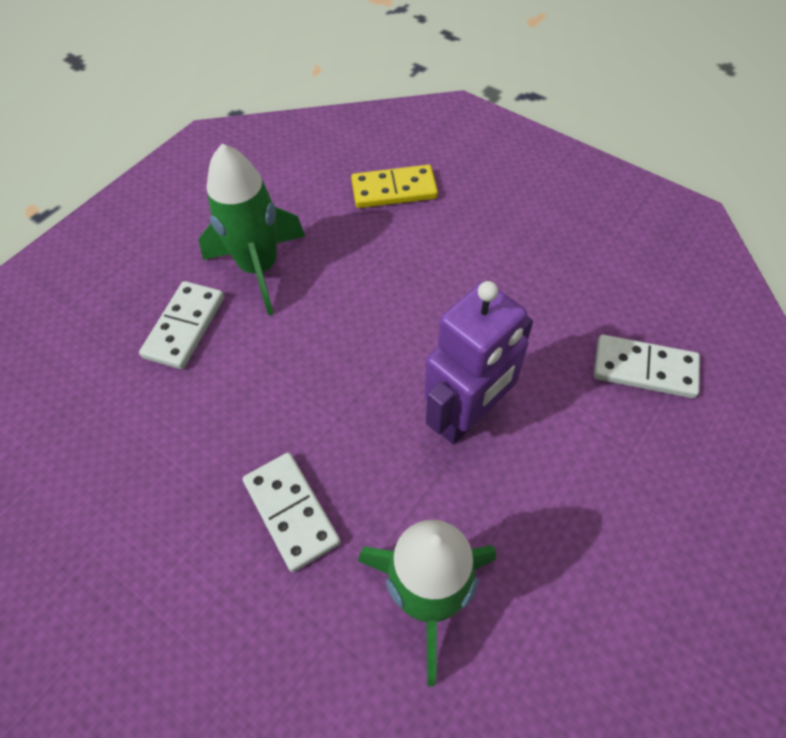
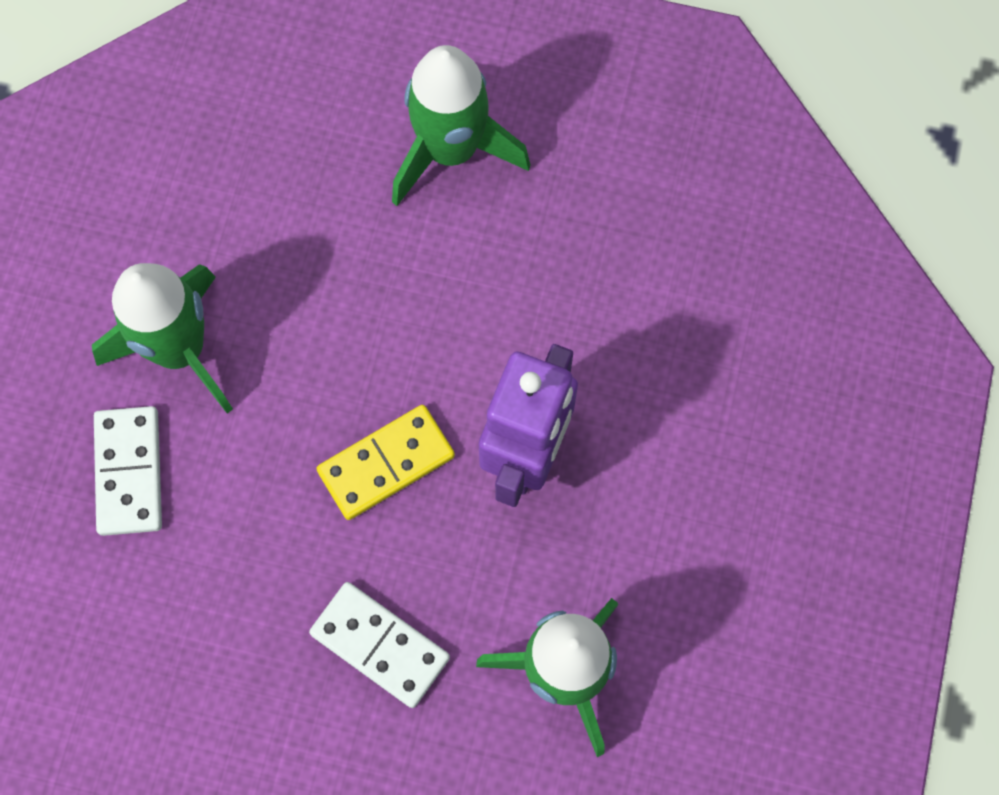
camera: 25 degrees left, 15 degrees up
yellow domino [351,165,438,208] -> yellow domino moved to [316,405,455,520]
white domino [594,335,700,398] -> none
none -> green rocket [392,45,530,206]

